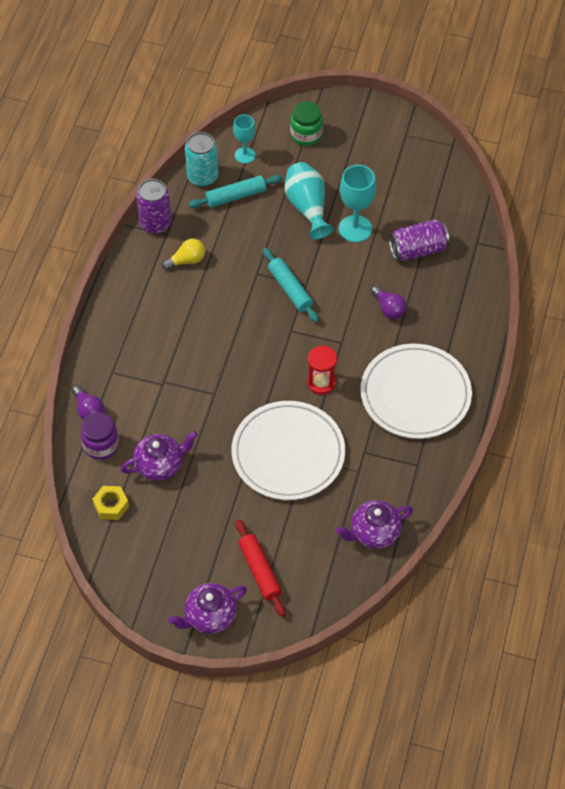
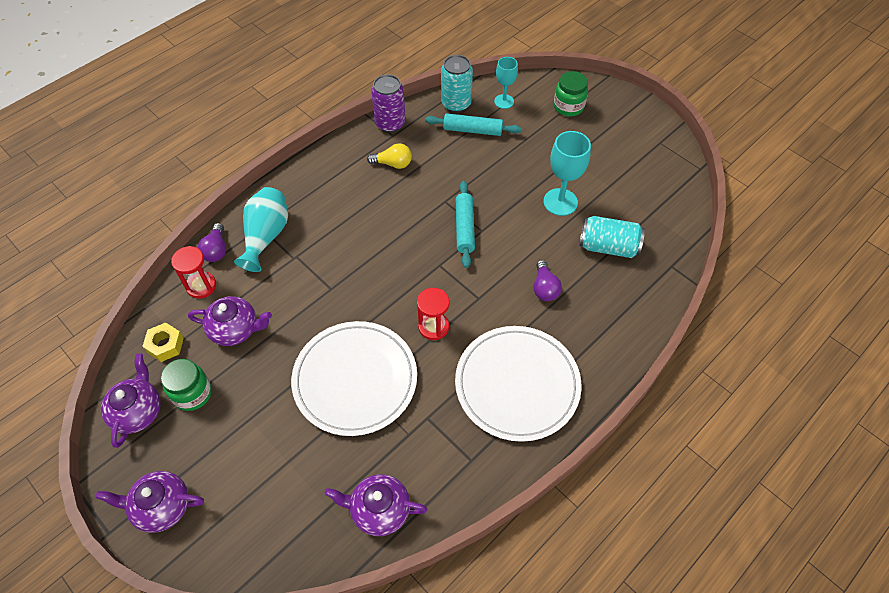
camera: 30 degrees right, 0 degrees up
purple jar [81,412,119,460] -> red hourglass [171,246,216,299]
red rolling pin [236,519,285,617] -> none
turquoise vase [284,162,334,239] -> turquoise vase moved to [234,187,288,272]
purple can [389,219,450,261] -> turquoise can [579,216,645,258]
none -> purple teapot [101,353,160,448]
none -> green jar [161,359,212,411]

